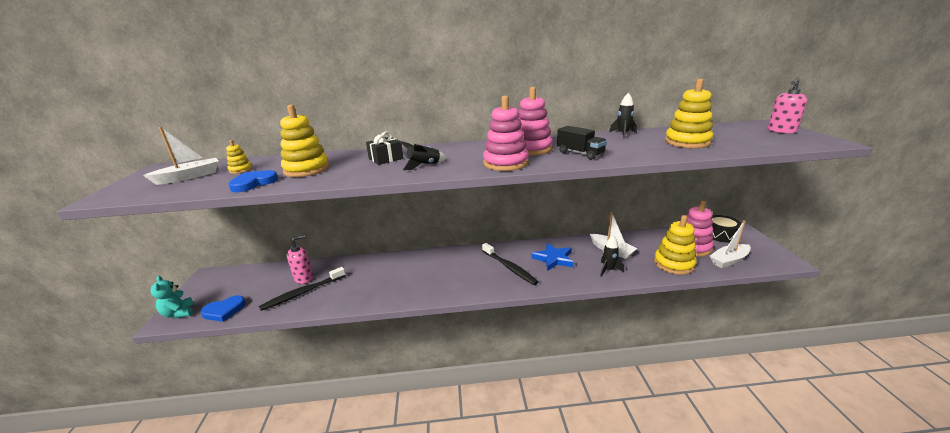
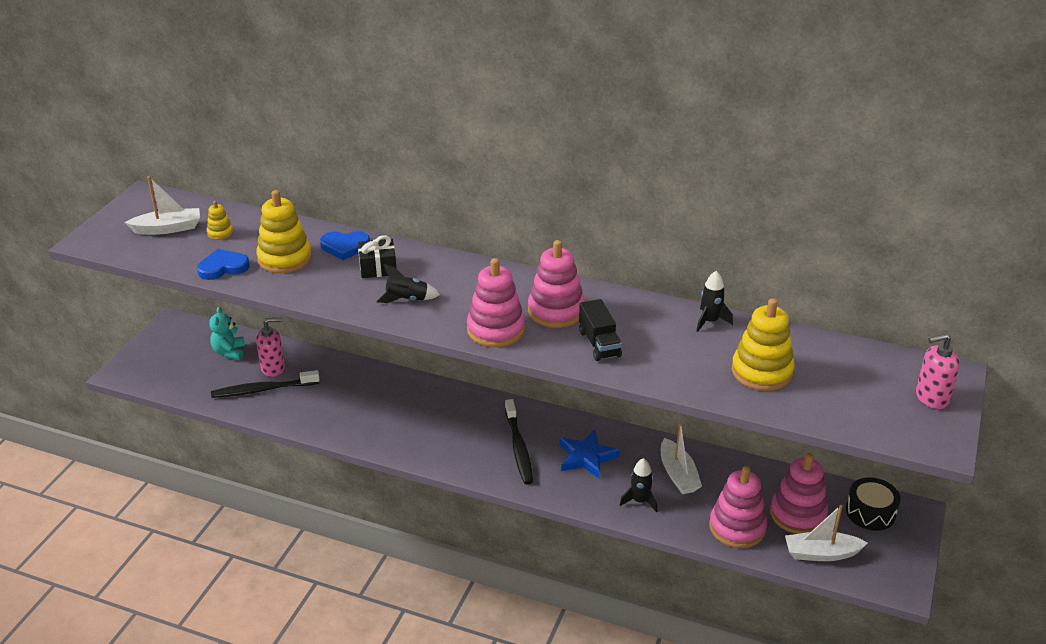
camera: 25 degrees right, 10 degrees up
turquoise teddy bear [151,276,194,318] -> turquoise teddy bear moved to [209,307,245,360]
blue heart [200,295,246,322] -> blue heart moved to [320,231,370,260]
yellow stacking toy [654,215,697,275] -> pink stacking toy [709,466,767,548]

